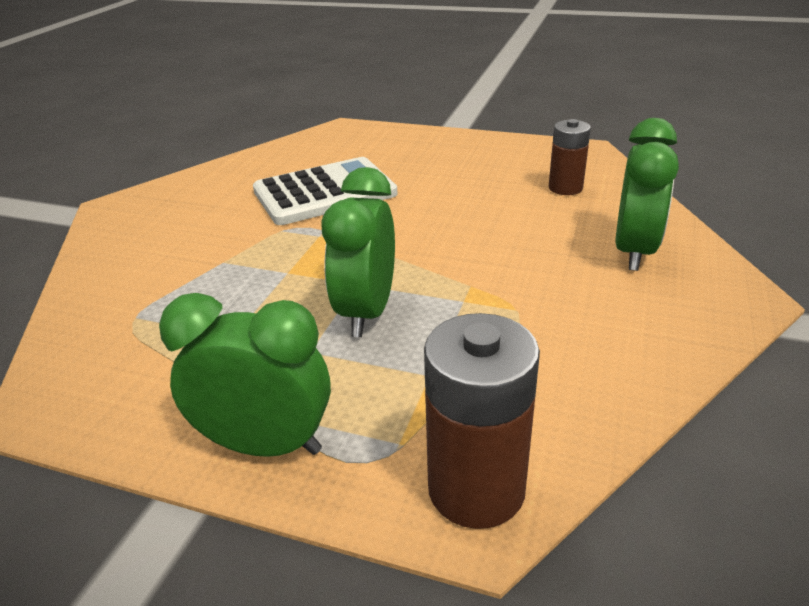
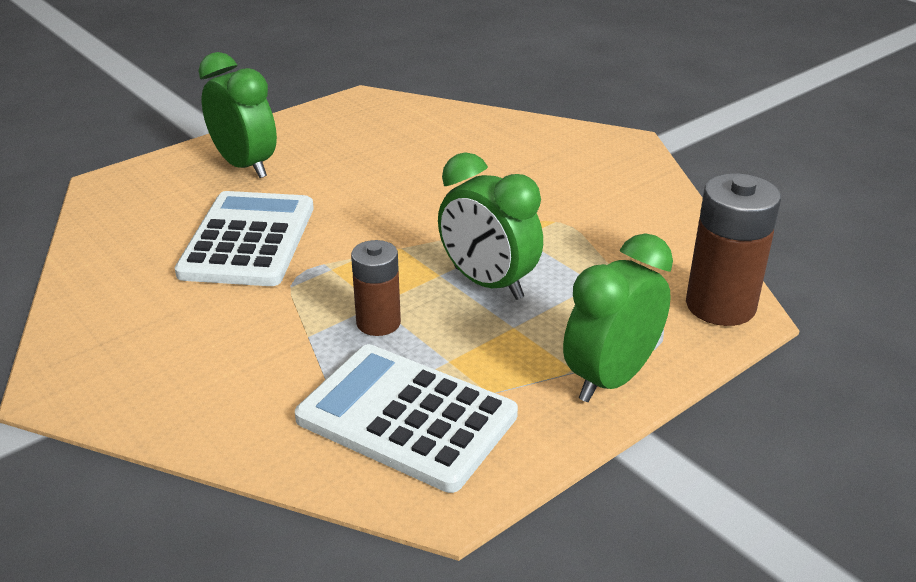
camera: 60 degrees left, 0 degrees up
brown battery [549,119,591,195] -> brown battery moved to [351,240,401,336]
green clock [615,118,679,271] -> green clock moved to [199,52,277,178]
none -> white calculator [295,344,518,493]

